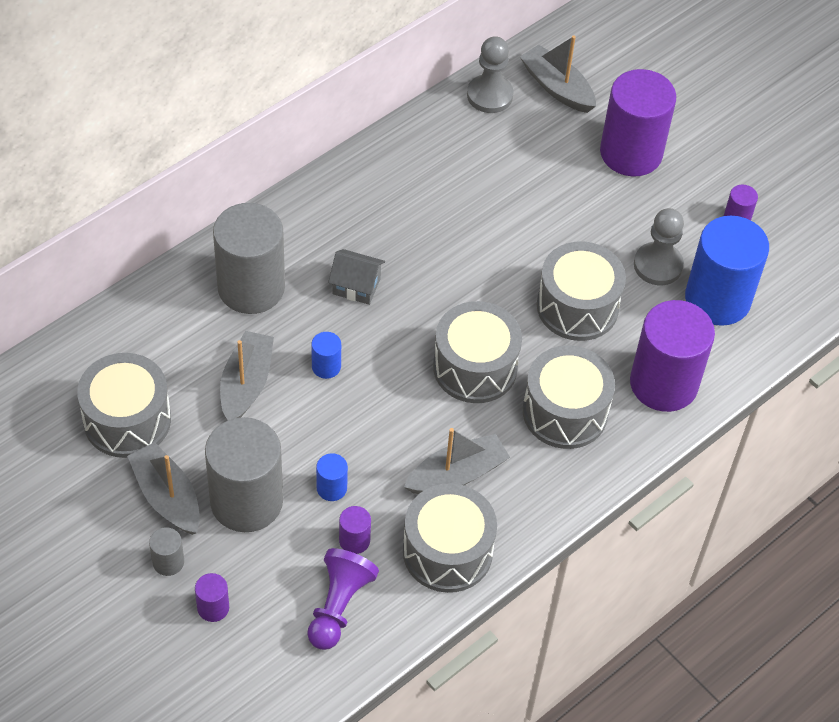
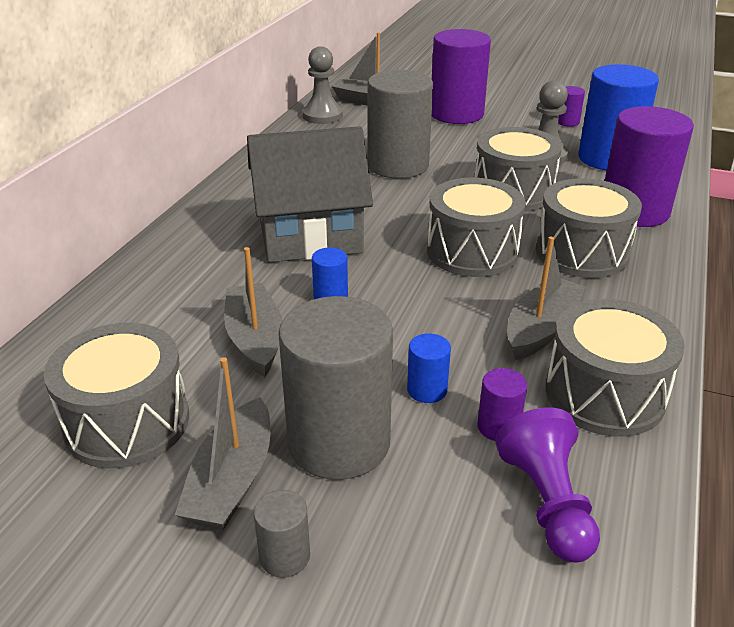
camera: 25 degrees left, 20 degrees down
grey boat [127,442,200,535] -> grey boat turned 105 degrees counterclockwise [175,357,270,530]
purple cylinder [195,573,229,622] -> none
grey cylinder [213,203,285,314] -> grey cylinder moved to [367,70,433,179]
grey house [328,249,385,305] -> grey house [247,127,373,262], size x2.21

